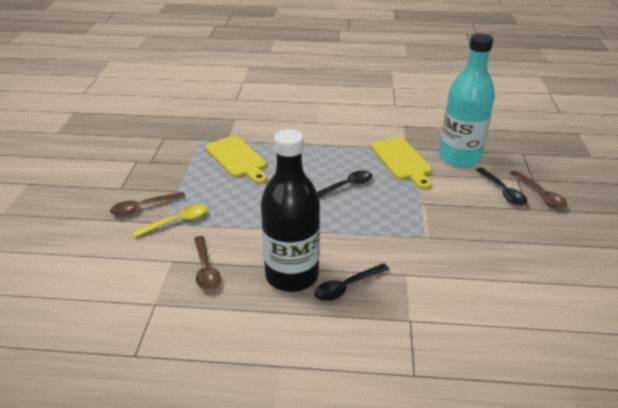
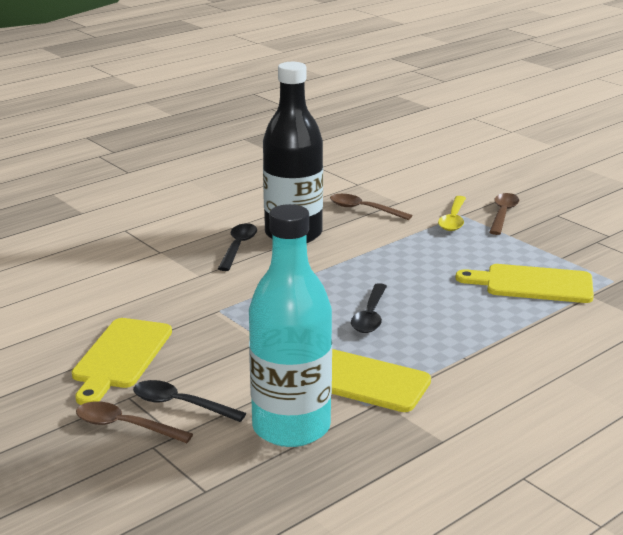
camera: 135 degrees right, 10 degrees down
none -> yellow cutting board [72,318,172,405]

